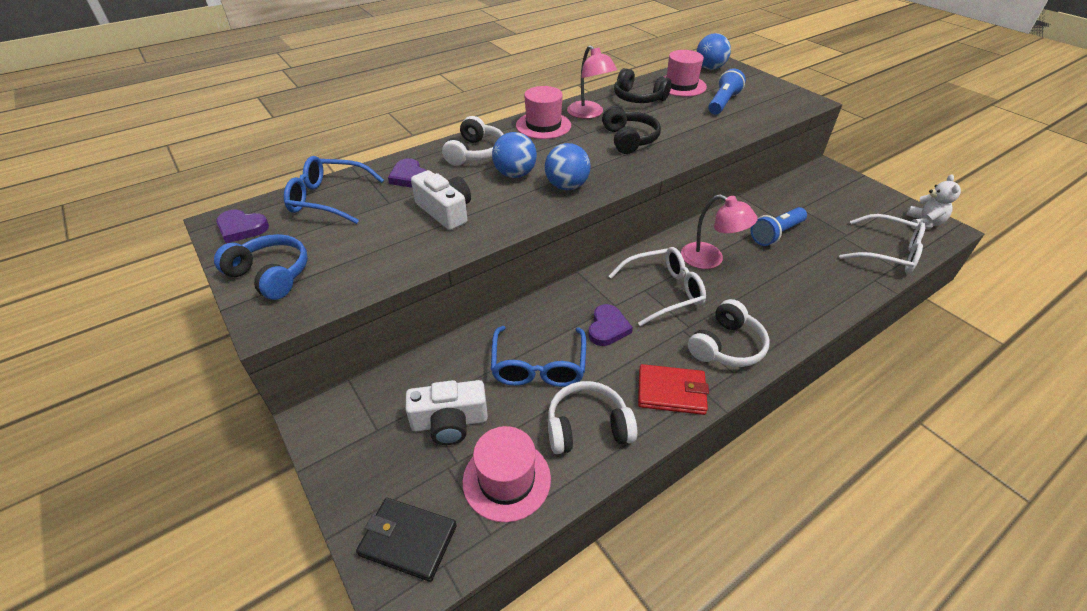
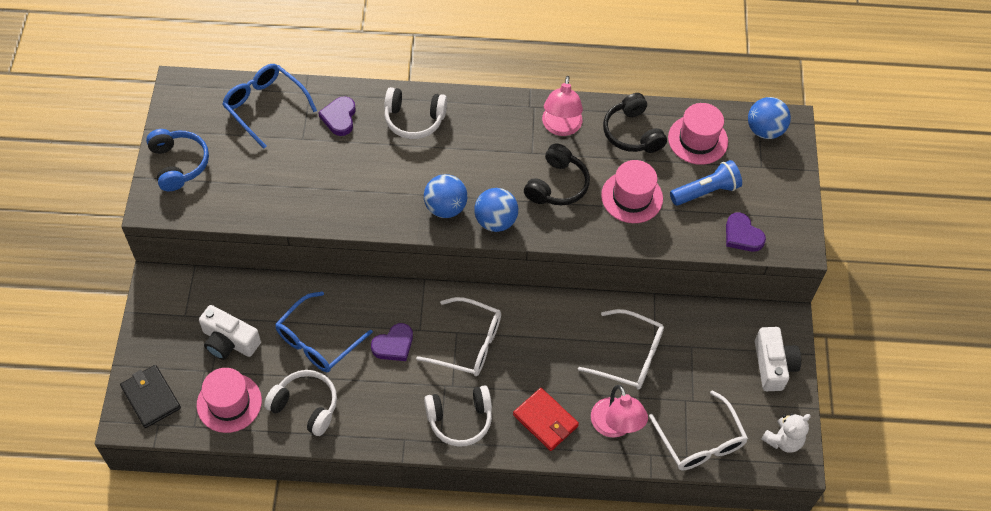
camera: 35 degrees right, 15 degrees up
purple heart [216,210,269,243] -> purple heart moved to [726,212,766,252]
white camera [411,170,471,230] -> white camera moved to [755,327,801,391]
white headphones [442,116,504,166] -> white headphones turned 45 degrees clockwise [384,87,447,139]
blue ball [492,132,537,178] -> blue ball moved to [474,188,518,232]
pink hat [516,86,571,139] -> pink hat moved to [601,160,663,223]
red wallet [638,364,709,415] -> red wallet moved to [513,388,579,451]
pink lamp [681,194,758,269] -> pink lamp moved to [591,385,648,438]
blue flashlight [750,207,807,246] -> white glasses [578,309,664,390]

